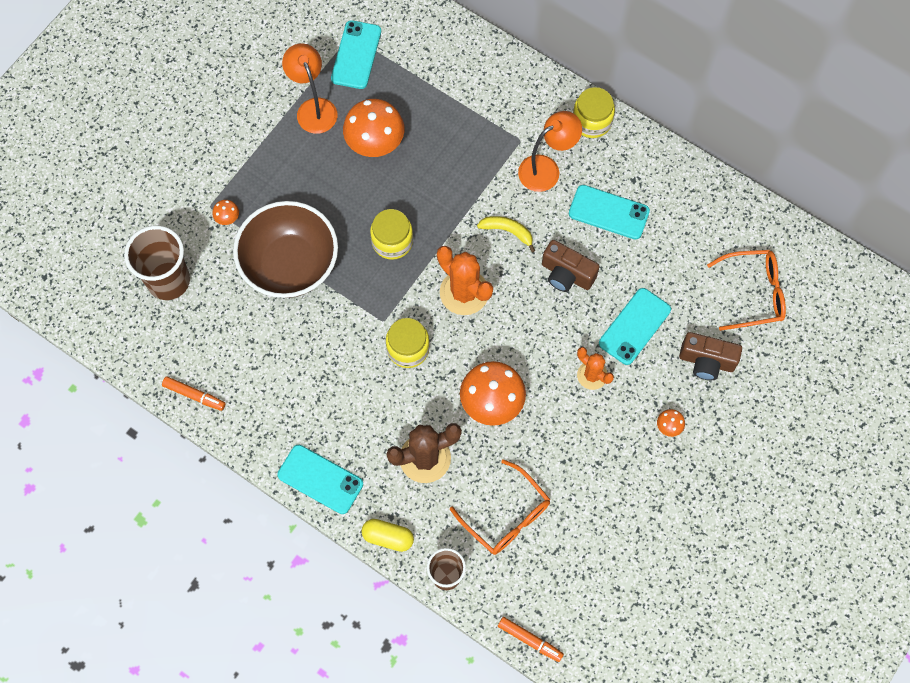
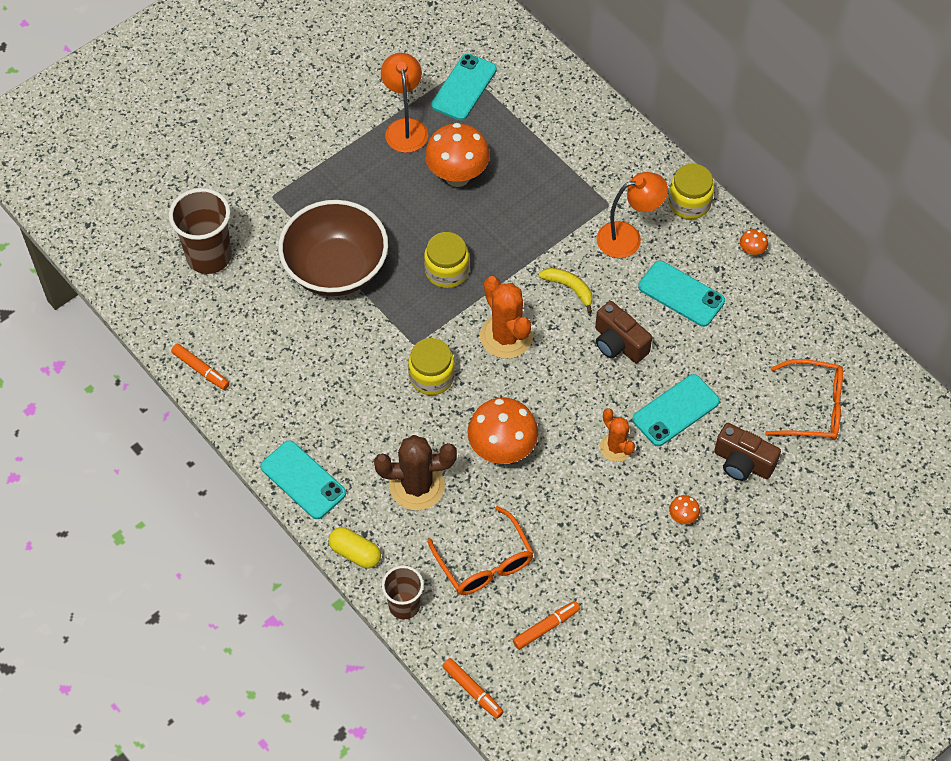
camera: 15 degrees right, 10 degrees down
orange mushroom [212,200,239,225] -> orange mushroom moved to [740,229,768,256]
none -> orange marker [513,601,580,650]

